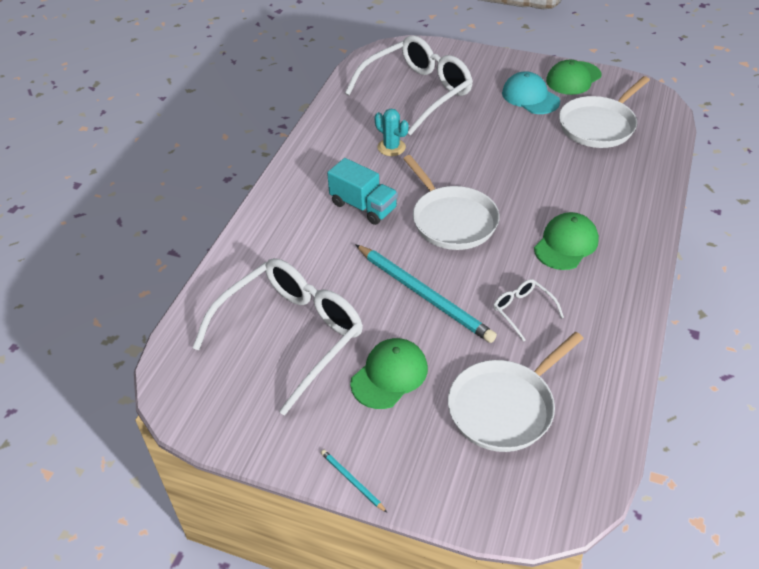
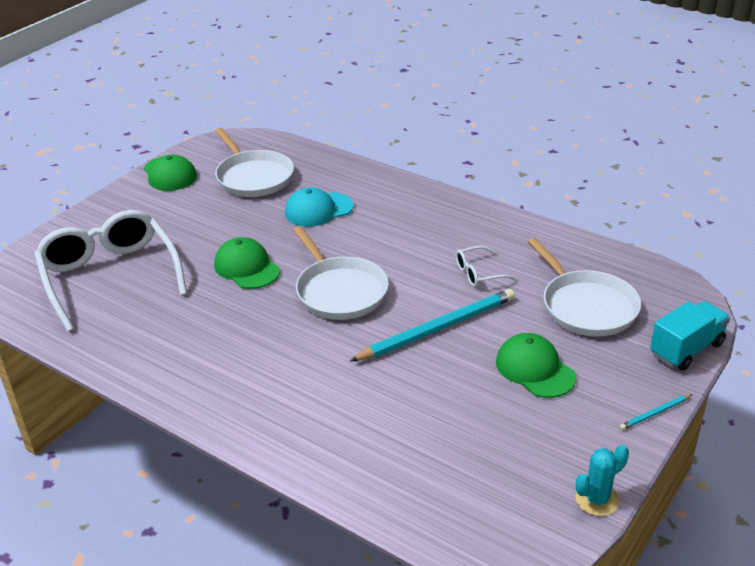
camera: 75 degrees left, 10 degrees down
white glasses [193,258,363,416] -> none
turquoise truck [327,158,398,225] -> turquoise truck moved to [650,301,730,371]
turquoise cactus [374,109,409,156] -> turquoise cactus moved to [576,445,629,516]
white pan [403,155,500,250] -> white pan turned 75 degrees clockwise [293,226,389,320]
turquoise cap [502,71,560,114] -> turquoise cap moved to [285,187,354,227]
green cap [534,212,599,270] -> green cap moved to [214,237,280,289]

